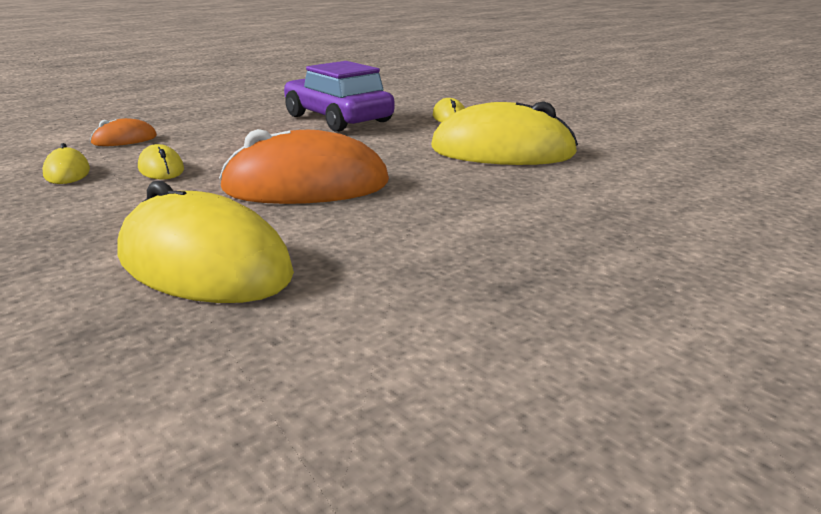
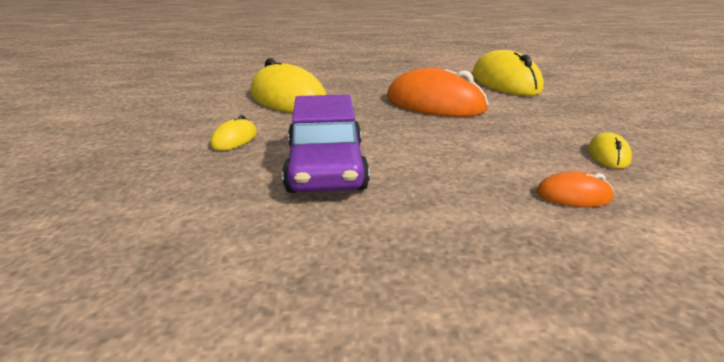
camera: 145 degrees left, 5 degrees up
yellow mouse [138,144,184,179] -> none

